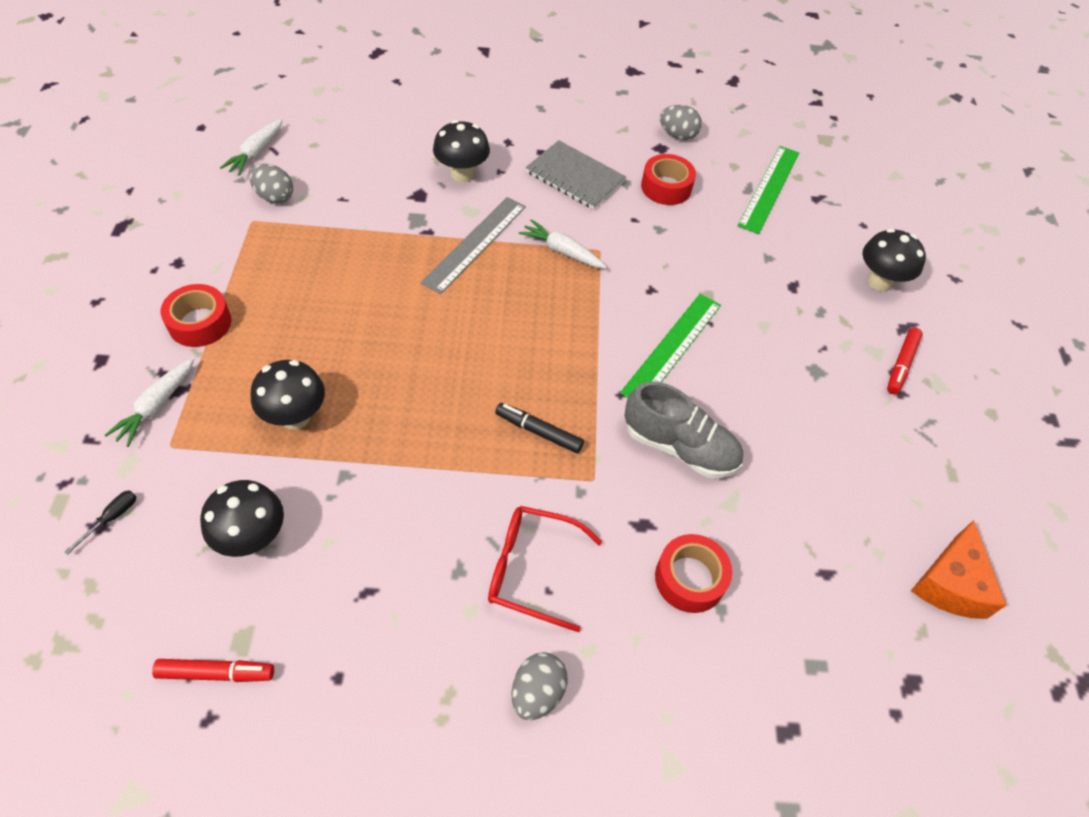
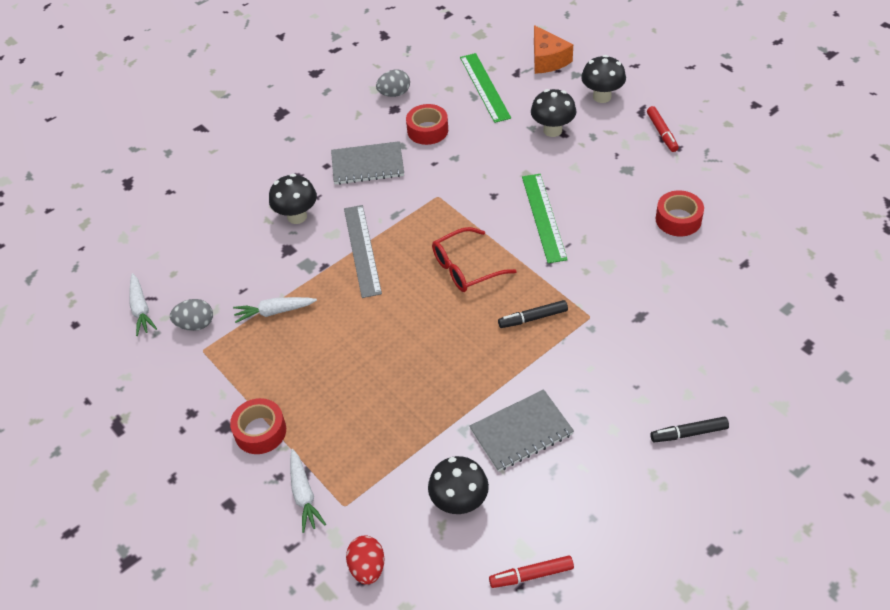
camera: 35 degrees left, 5 degrees down
black screwdriver [64,490,136,555] -> red egg [346,535,385,585]
red marker [152,659,274,682] -> red marker turned 150 degrees counterclockwise [489,555,574,588]
black mushroom [251,360,325,430] -> black mushroom moved to [531,89,576,137]
red glasses [488,506,602,632] -> red glasses moved to [432,227,517,292]
grey egg [512,652,568,720] -> black marker [650,417,729,442]
white carrot [519,219,607,268] -> white carrot moved to [233,297,317,323]
grey shoe [625,382,743,478] -> none
red tape [655,534,732,613] -> red tape moved to [656,191,704,236]
orange cheese [911,520,1007,619] -> orange cheese moved to [534,25,573,74]
none -> grey notebook [469,389,574,472]

